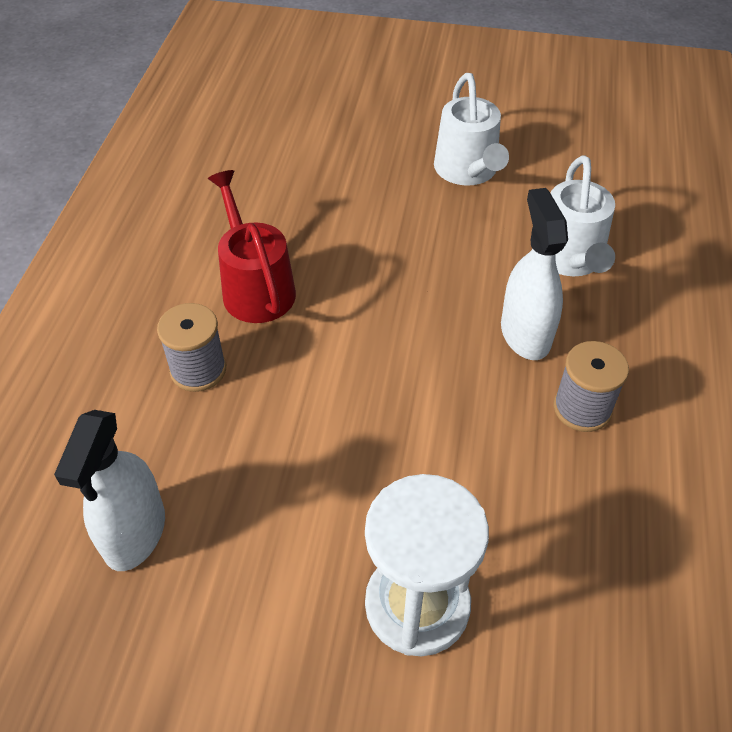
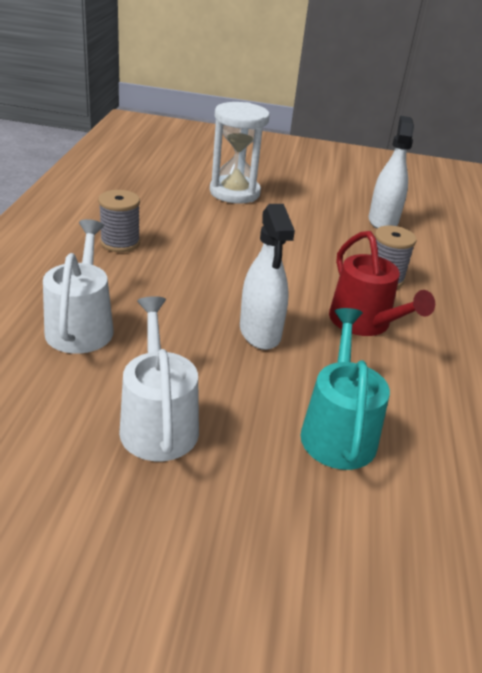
camera: 175 degrees right, 15 degrees down
white spray bottle [501,188,568,360] -> white spray bottle moved to [240,204,295,350]
none -> turquoise watering can [300,308,390,470]

